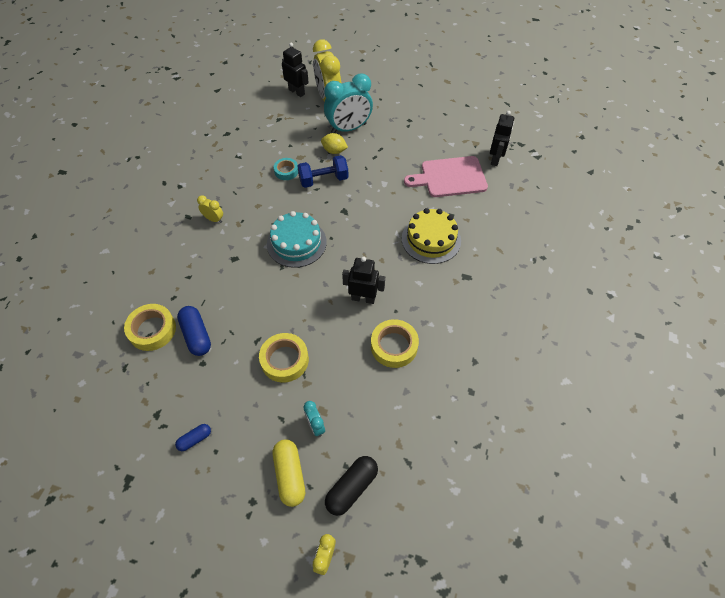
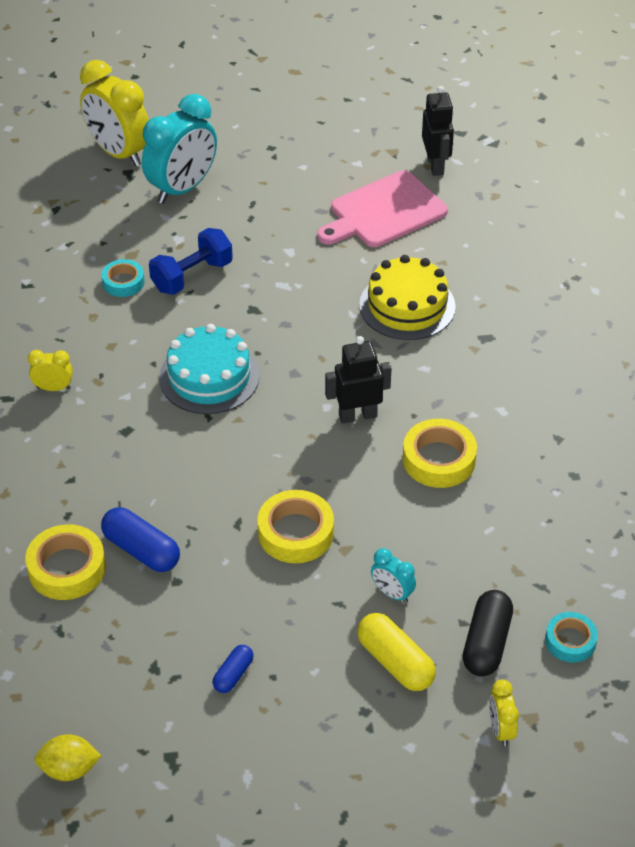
camera: 25 degrees left, 10 degrees down
black robot [282,43,309,97] -> none
yellow lemon [321,133,348,154] -> yellow lemon moved to [34,734,101,781]
none -> turquoise tape [545,612,598,663]

